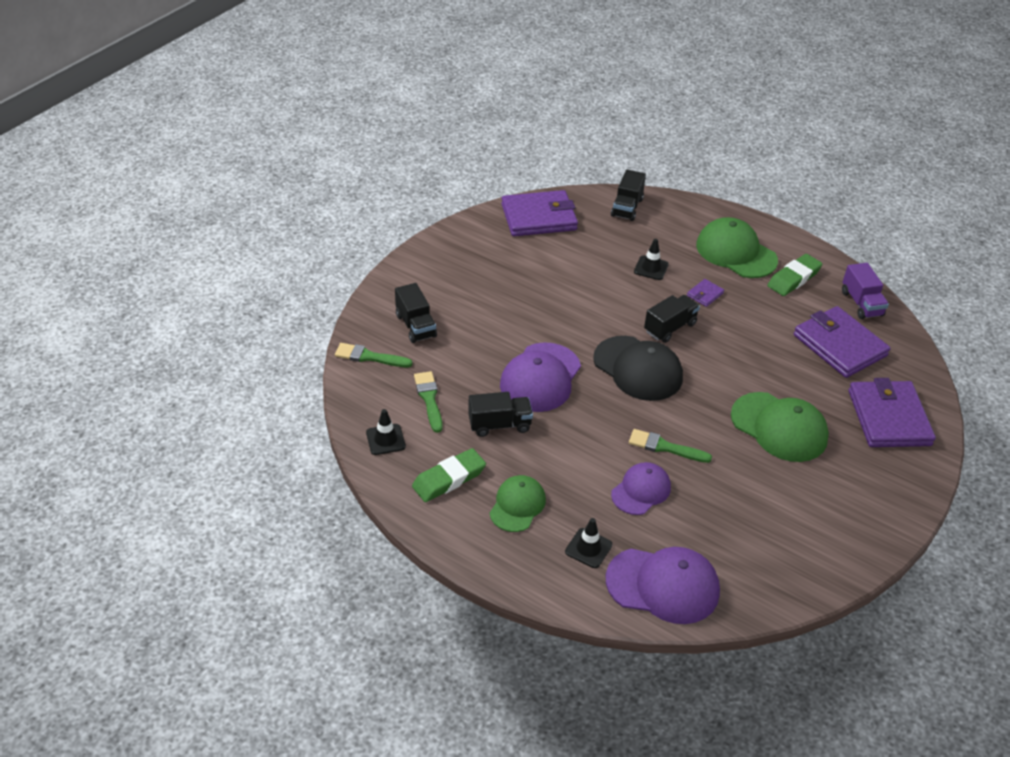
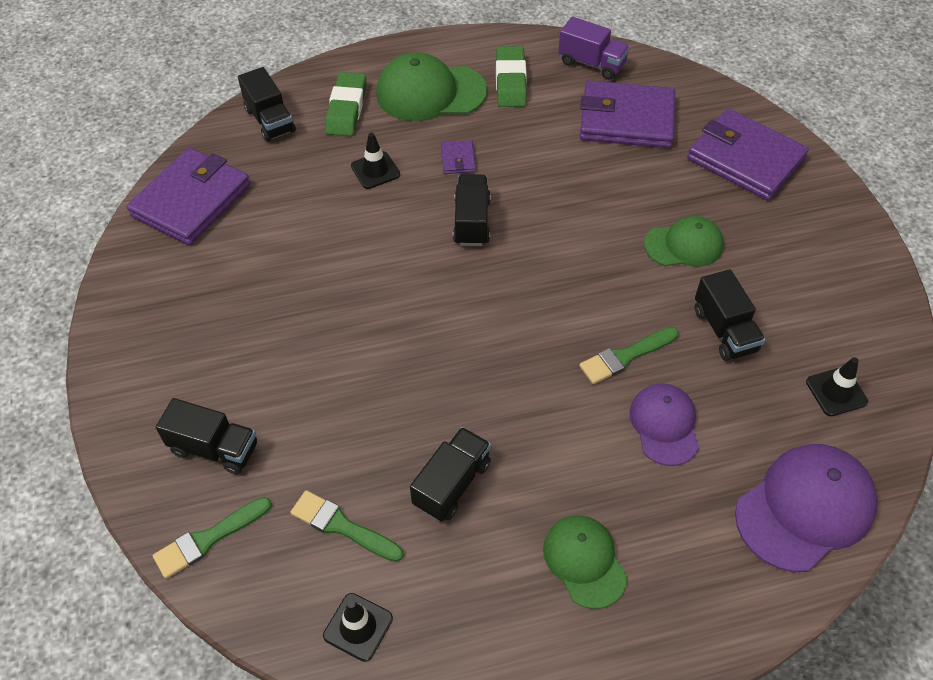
camera: 45 degrees left, 10 degrees up
green eraser [412,448,486,502] -> green eraser moved to [325,72,366,136]
purple cap [500,342,581,412] -> none
black traffic cone [565,518,612,568] -> black traffic cone moved to [806,357,868,416]
black cap [593,336,683,401] -> none
green cap [731,392,829,462] -> green cap [644,216,724,267], size x0.63
none -> black truck [695,269,765,361]

